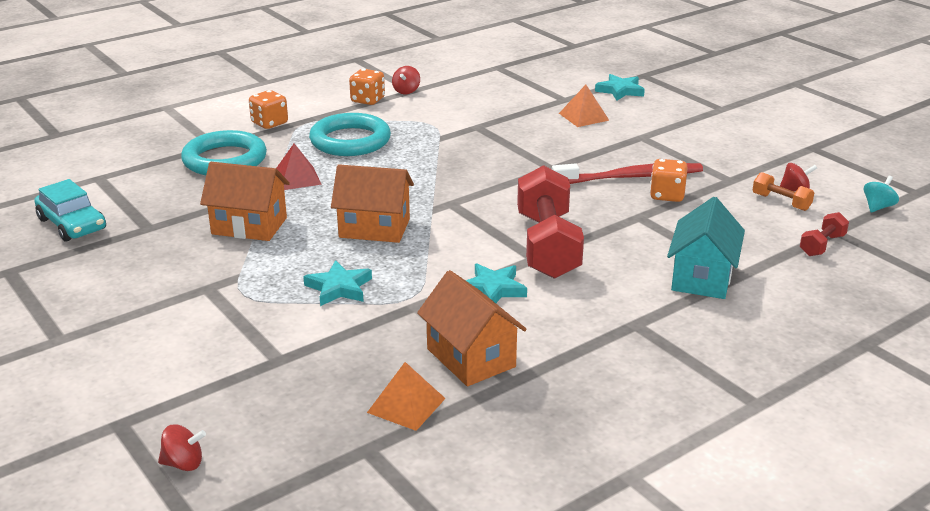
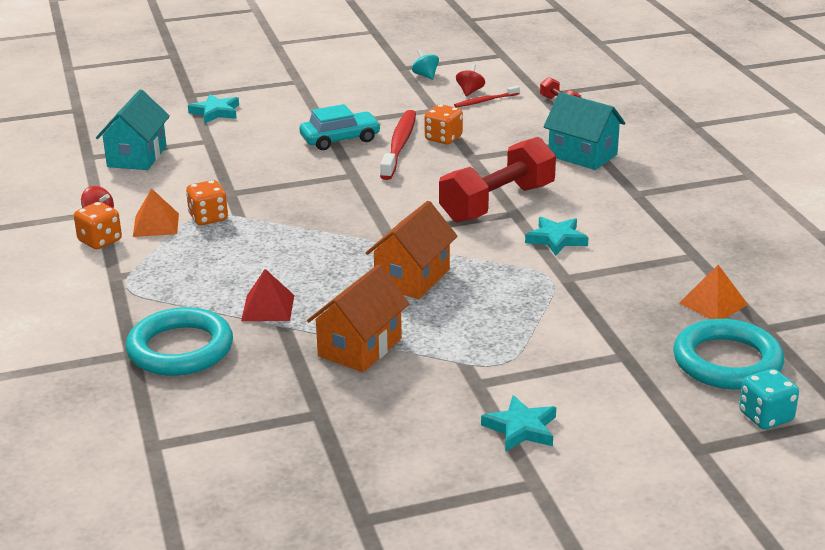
camera: 70 degrees left, 0 degrees up
turquoise car [34,179,106,242] -> turquoise car moved to [299,104,381,150]
red spinning top [158,424,206,471] -> turquoise dice [739,369,799,429]
orange dice [249,90,288,129] -> orange dice moved to [186,180,228,225]
turquoise star [303,260,372,306] -> turquoise star moved to [481,395,556,452]
turquoise ring [309,113,391,156] -> turquoise ring moved to [673,319,784,390]
orange house [417,270,527,386] -> none
red dumbbell [517,165,584,279] -> red dumbbell turned 60 degrees counterclockwise [439,137,556,223]
orange pyramid [559,85,610,127] -> orange pyramid moved to [133,188,179,237]
orange dumbbell [752,172,814,211] -> red toothbrush [454,86,520,108]
turquoise spinning top [864,176,899,212] -> turquoise spinning top moved to [412,49,439,80]
none -> turquoise house [96,90,170,170]

